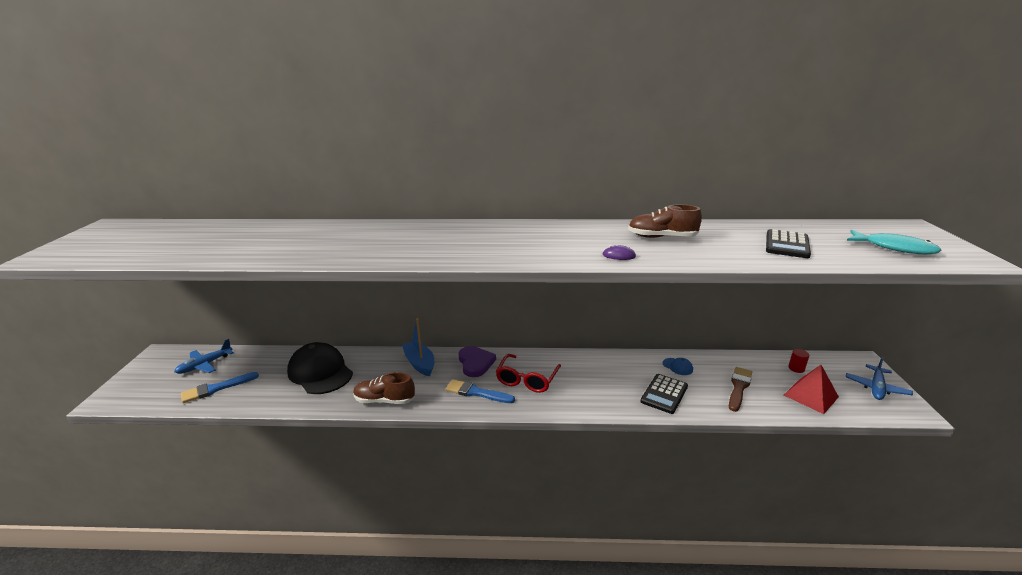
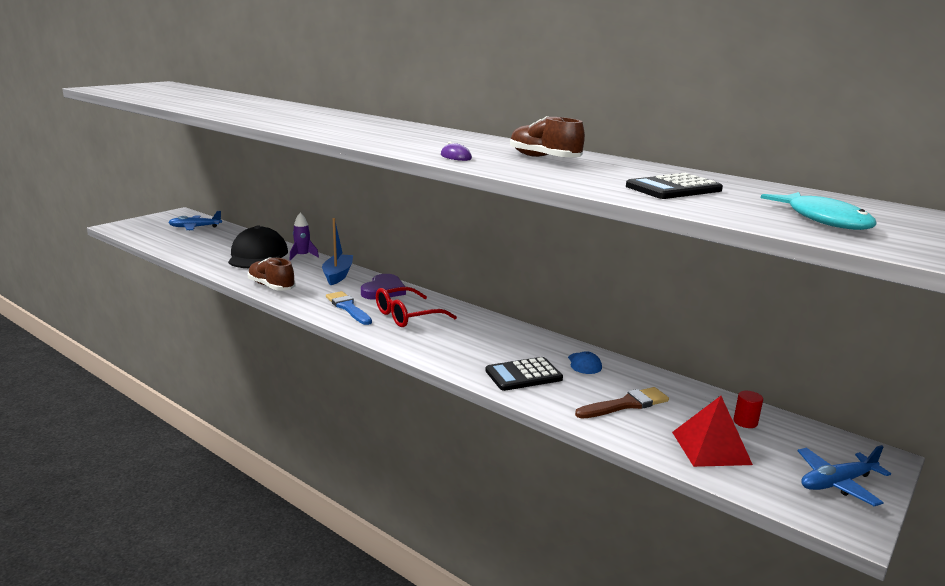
camera: 35 degrees right, 5 degrees down
blue brush [181,372,259,403] -> none
none -> purple rocket [290,212,319,261]

